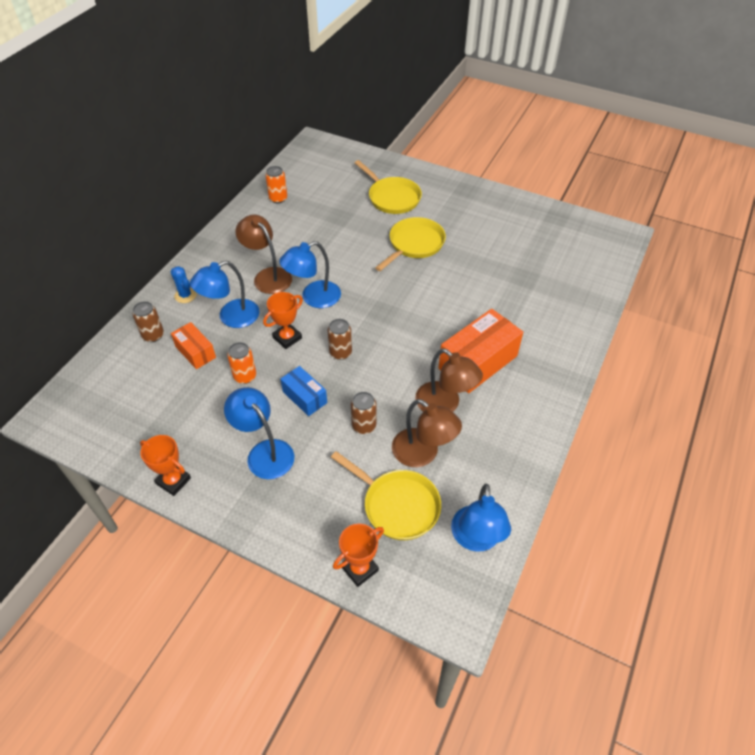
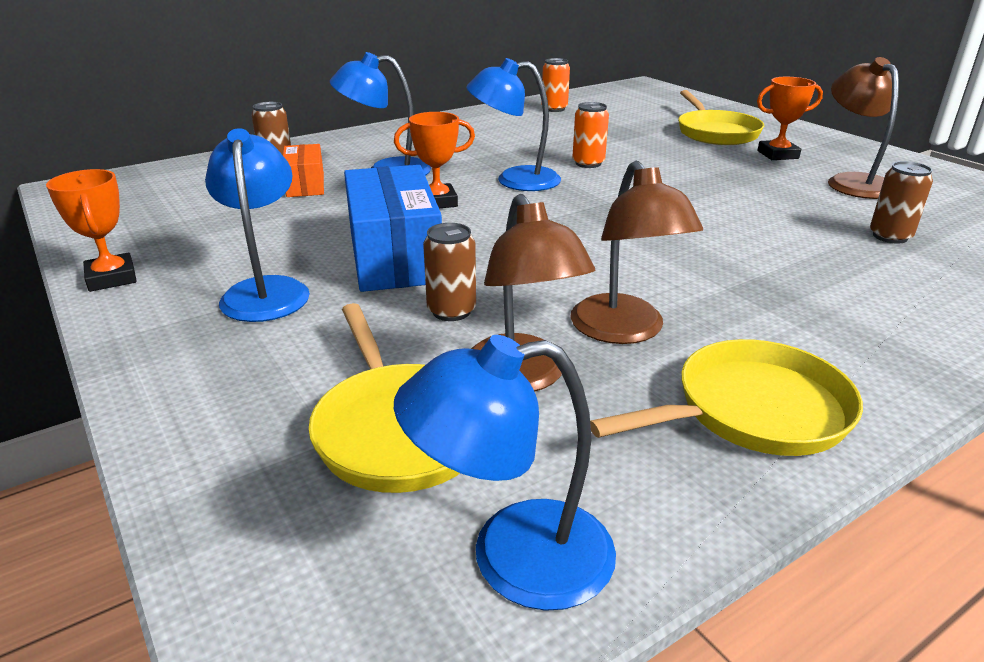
camera: 30 degrees right, 20 degrees down
blue cactus [170,266,197,303] -> none
orange can [227,342,256,384] -> orange can moved to [572,102,609,168]
brown lamp [235,215,292,294] -> brown lamp moved to [828,57,899,199]
blue box [281,366,327,416] -> blue box [344,165,442,292], size x1.79
brown can [327,319,352,360] -> brown can moved to [870,161,933,244]
orange trophy [333,524,384,587] -> orange trophy moved to [757,77,823,160]
yellow pan [375,217,446,271] -> yellow pan moved to [590,339,863,456]
orange box [439,309,523,393] -> none
blue lamp [451,484,511,552] -> blue lamp turned 45 degrees clockwise [394,335,616,611]

